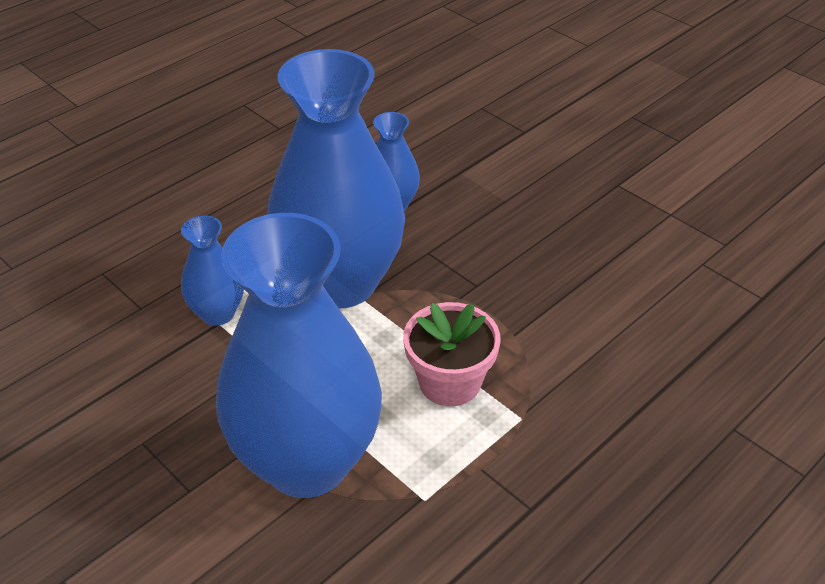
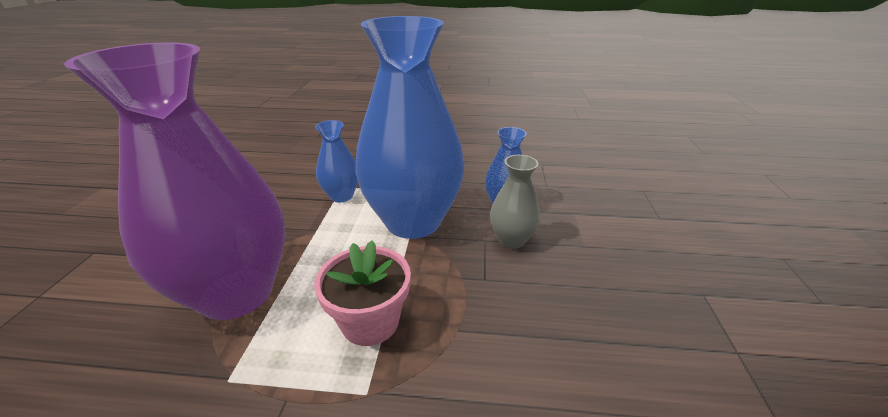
camera: 50 degrees right, 10 degrees down
blue vase [216,213,382,498] -> purple vase [64,42,286,320]
none -> grey vase [490,155,540,249]

